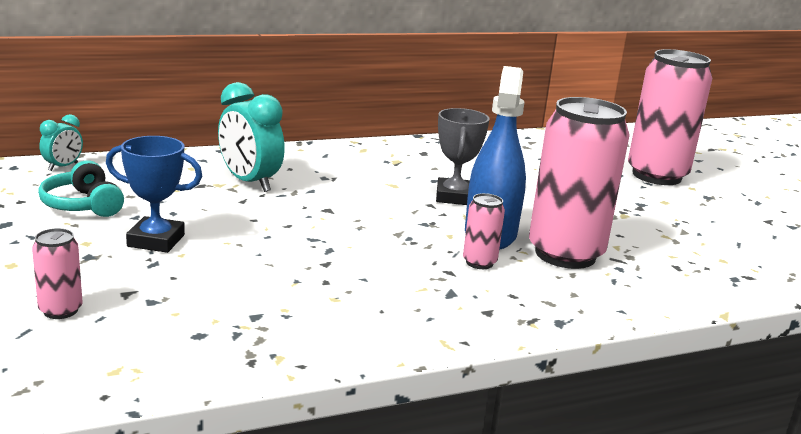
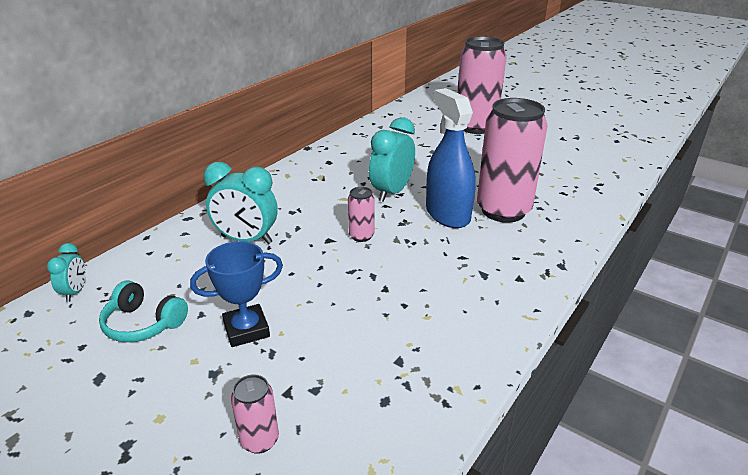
camera: 30 degrees left, 10 degrees up
grey trophy [436,108,490,205] -> turquoise clock [369,117,415,202]
pink can [463,193,505,269] -> pink can moved to [348,187,374,242]

